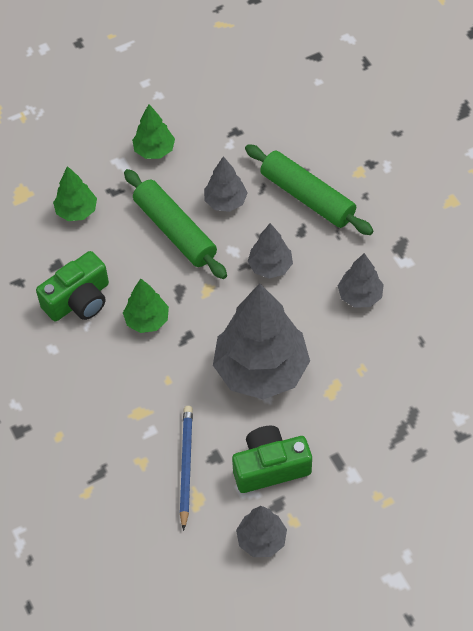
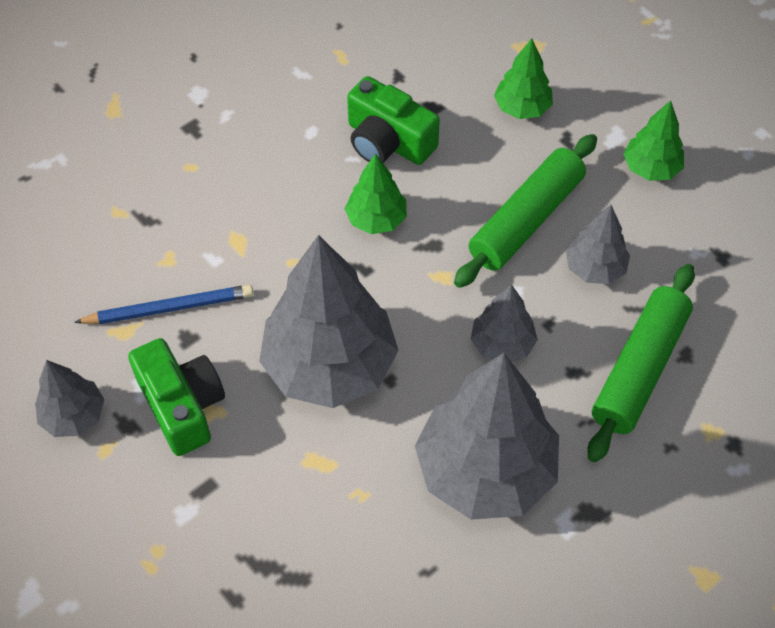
camera: 75 degrees right, 0 degrees up
grey tree [338,253,384,308] -> grey tree [415,353,559,520], size x2.03

